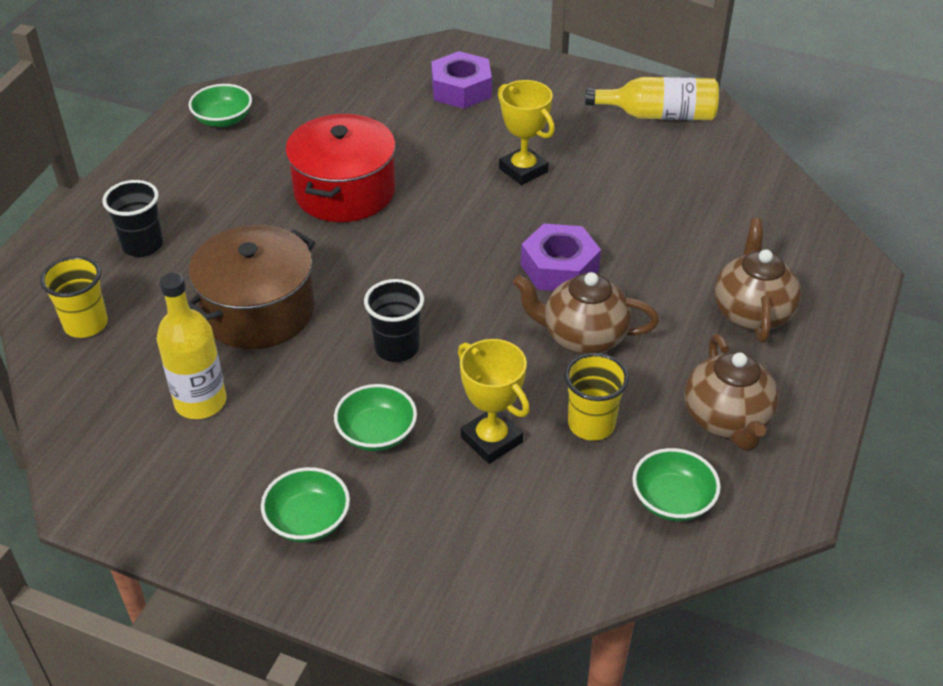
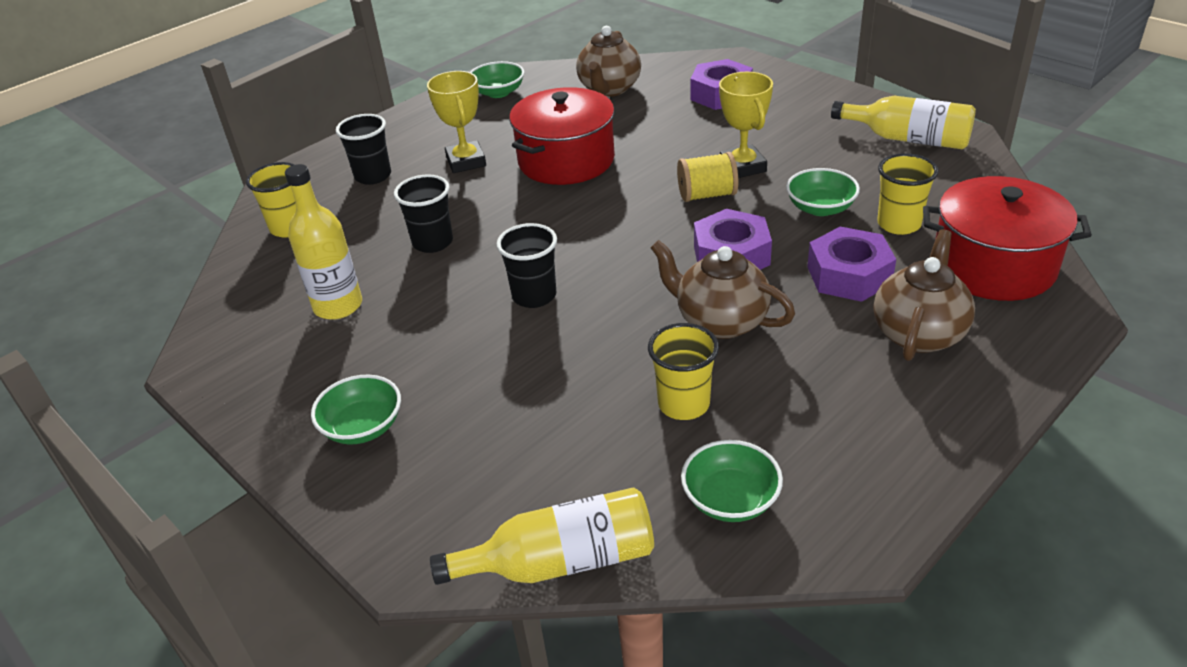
camera: 25 degrees right, 5 degrees down
brown pot [188,225,315,349] -> black cup [394,174,453,253]
green bowl [334,384,417,451] -> green bowl moved to [786,168,860,216]
yellow trophy [458,339,530,464] -> yellow trophy moved to [427,71,486,173]
brown teapot [685,334,779,451] -> brown teapot moved to [576,26,641,97]
none -> yellow bottle [430,487,654,585]
none -> yellow spool [677,152,738,202]
none -> purple nut [807,227,896,302]
none -> yellow cup [877,153,939,235]
none -> red pot [923,176,1092,301]

